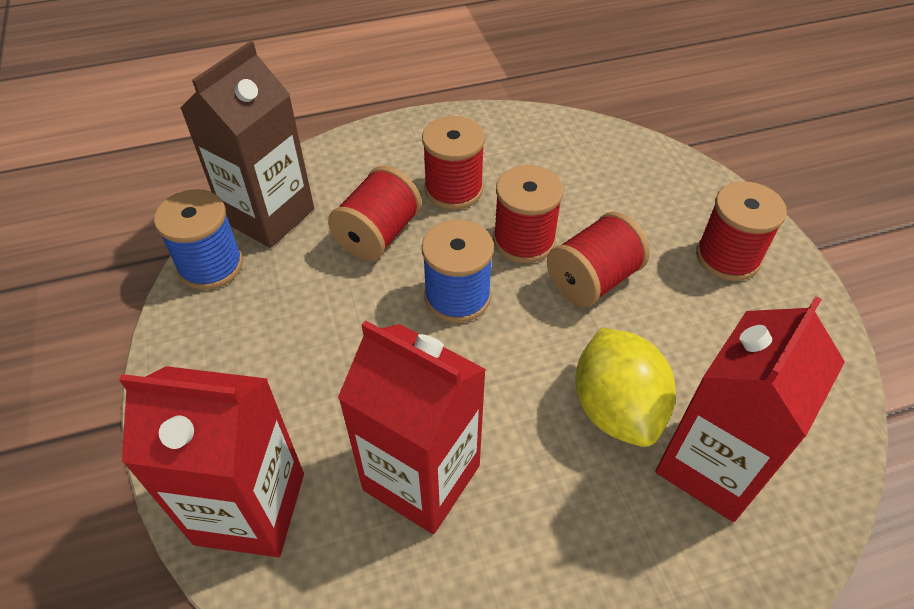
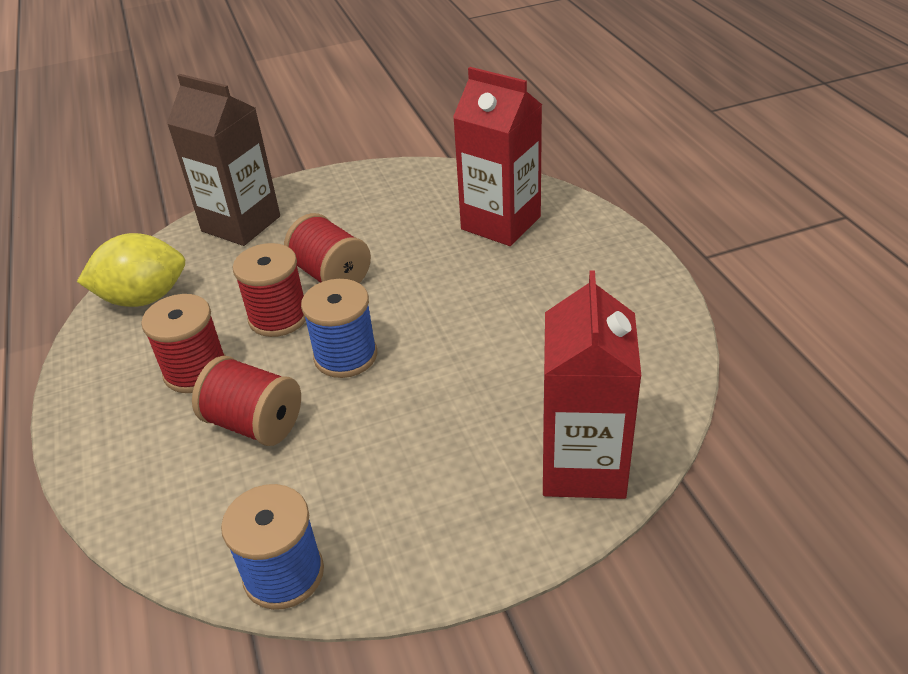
camera: 90 degrees left, 10 degrees down
brown carton [180,41,314,248] -> brown carton moved to [167,74,280,246]
red carton [338,320,486,534] -> none
yellow lemon [575,328,676,447] -> yellow lemon moved to [77,233,185,307]
red spool [696,181,787,281] -> none

